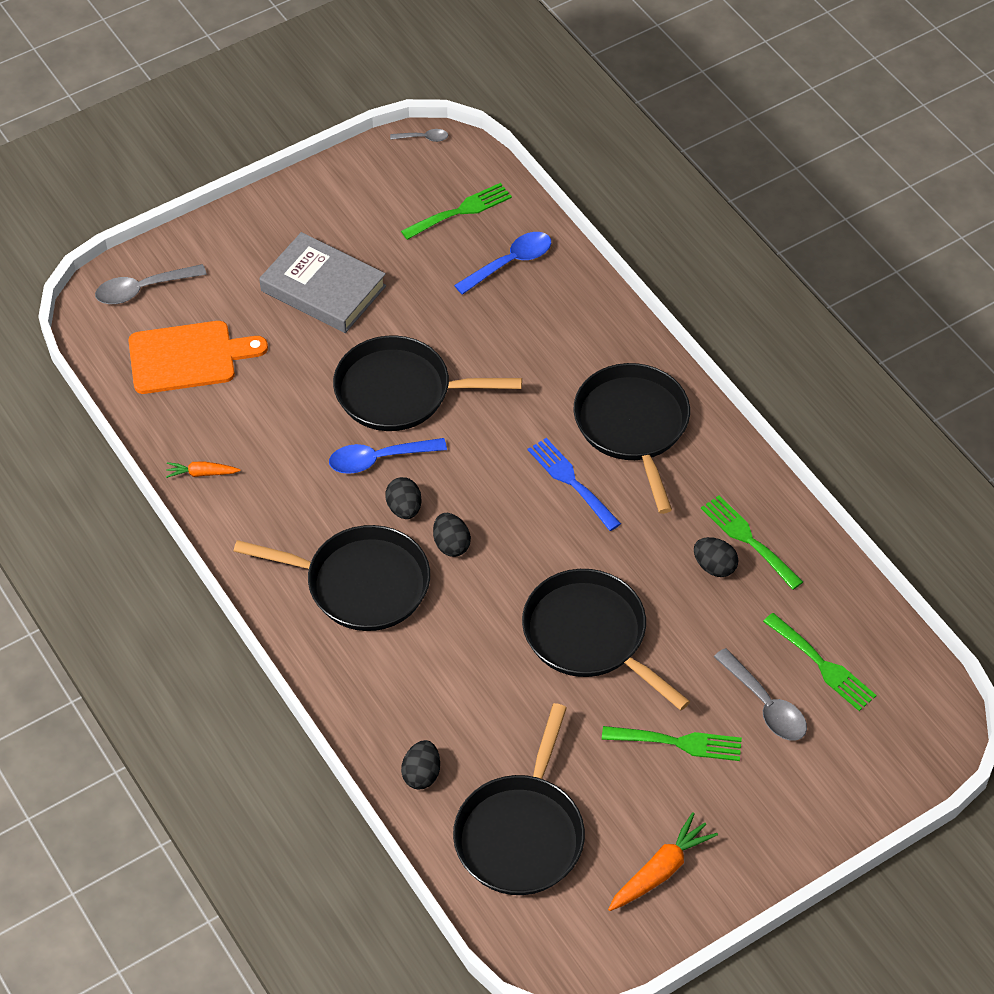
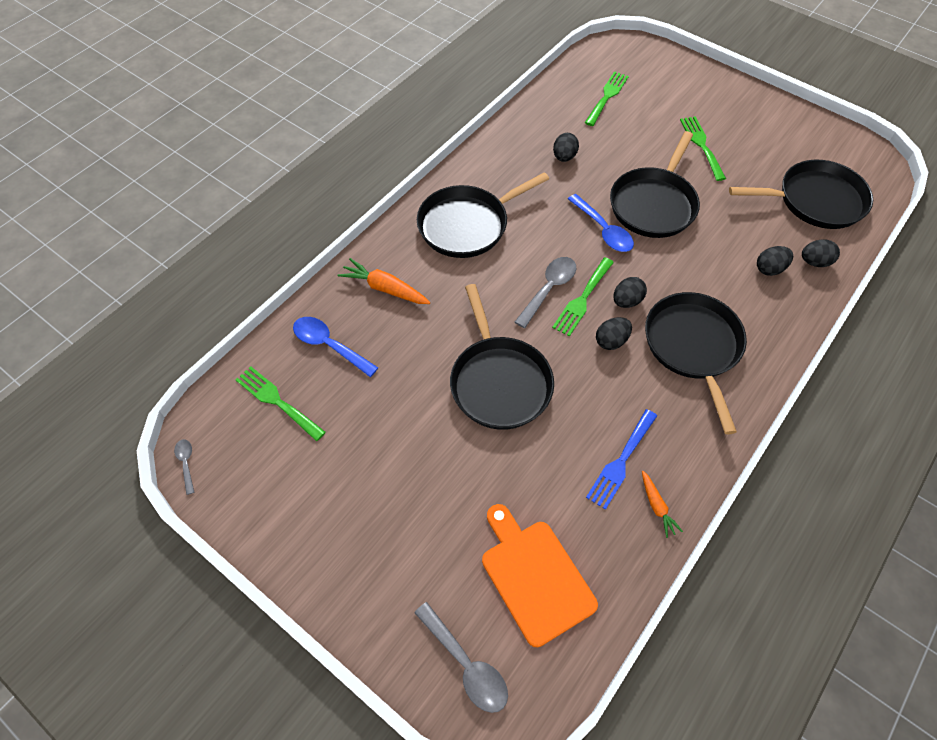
camera: 110 degrees left, 5 degrees up
grey book [259,232,386,333] -> none
blue spoon [329,438,447,474] -> blue spoon moved to [568,194,634,252]
blue fork [528,438,621,531] -> blue fork moved to [586,409,657,510]
orange carrot [608,812,718,911] -> orange carrot moved to [337,258,430,304]
green fork [701,495,803,590] -> green fork moved to [552,257,614,337]
grey spoon [714,648,807,741] -> grey spoon moved to [515,257,577,328]
none -> black egg [757,246,793,276]

